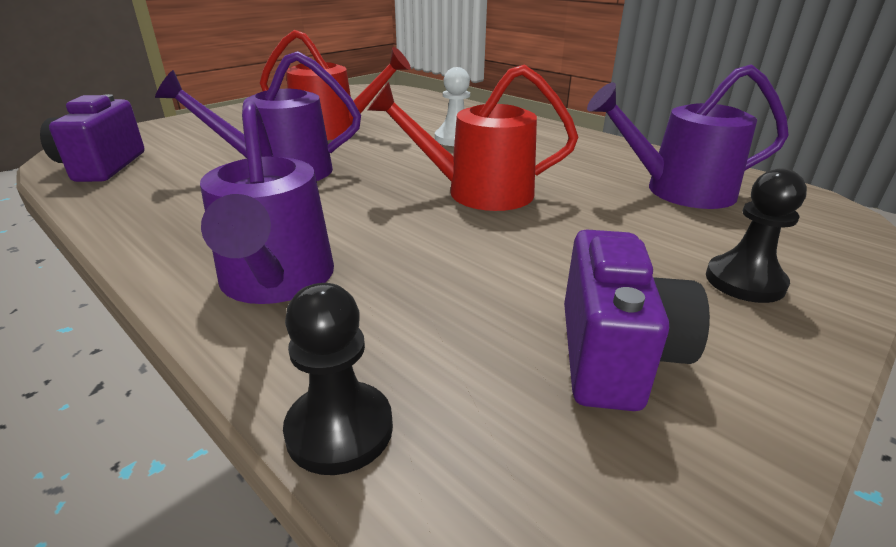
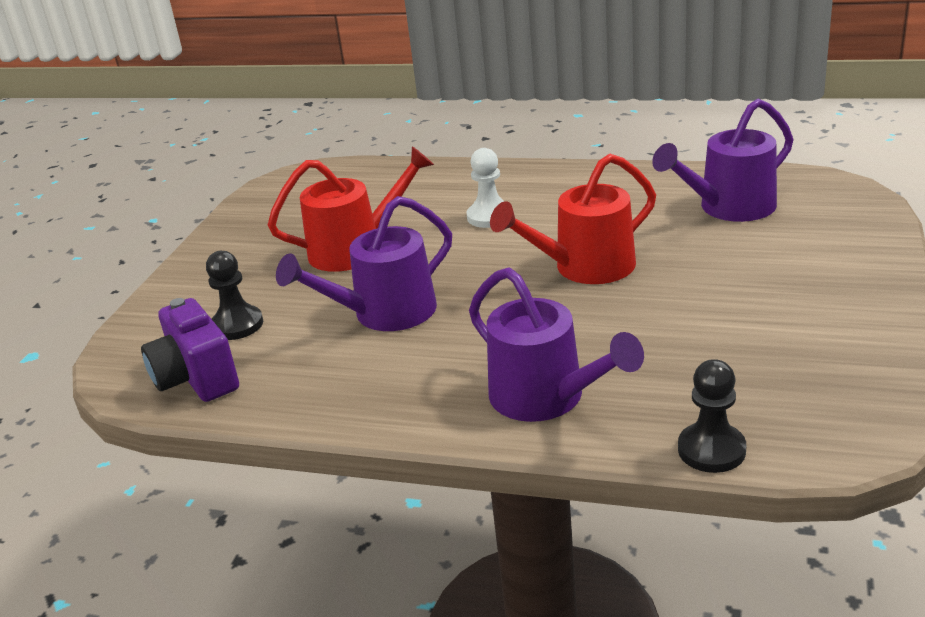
camera: 25 degrees left, 0 degrees up
purple camera [564,229,710,411] -> none
black pawn [706,168,807,303] -> black pawn moved to [206,251,263,340]

